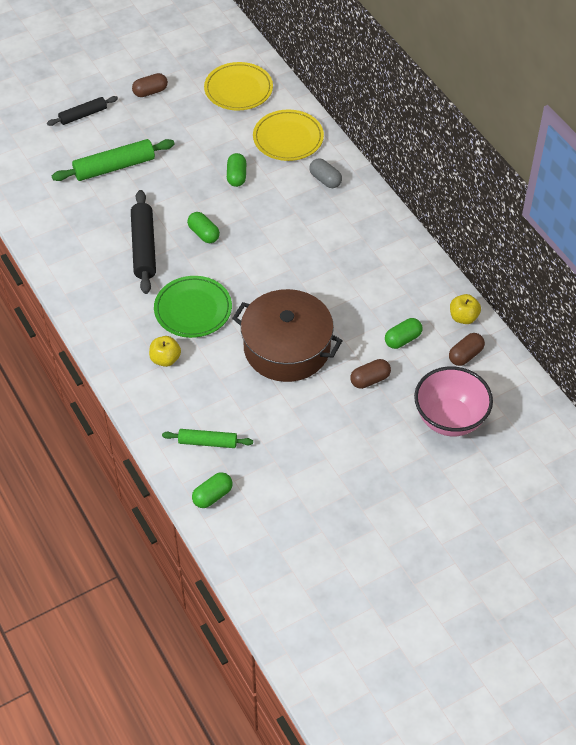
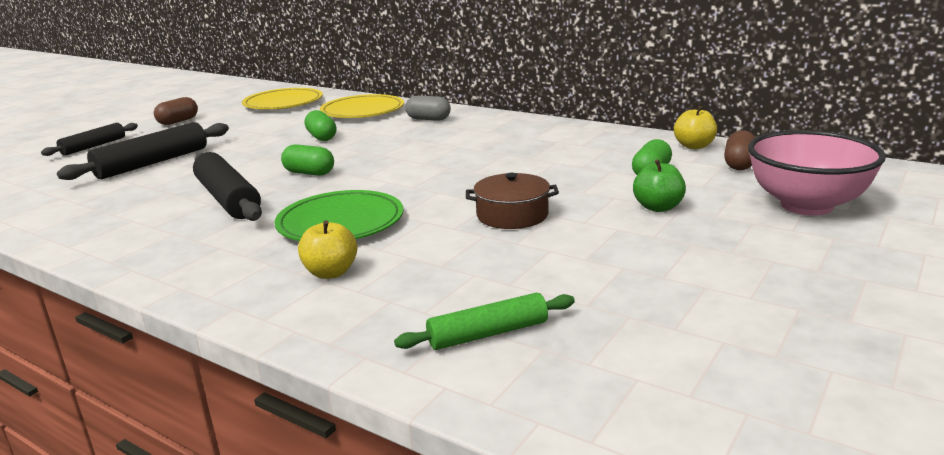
camera: 25 degrees left, 30 degrees down
green rolling pin [52,139,175,181] -> black rolling pin [57,122,229,180]
green capsule [192,472,233,508] -> none
brown pot [232,289,343,382] -> brown pot [466,173,559,229], size x0.51
brown capsule [350,359,391,389] -> green apple [633,159,686,212]

